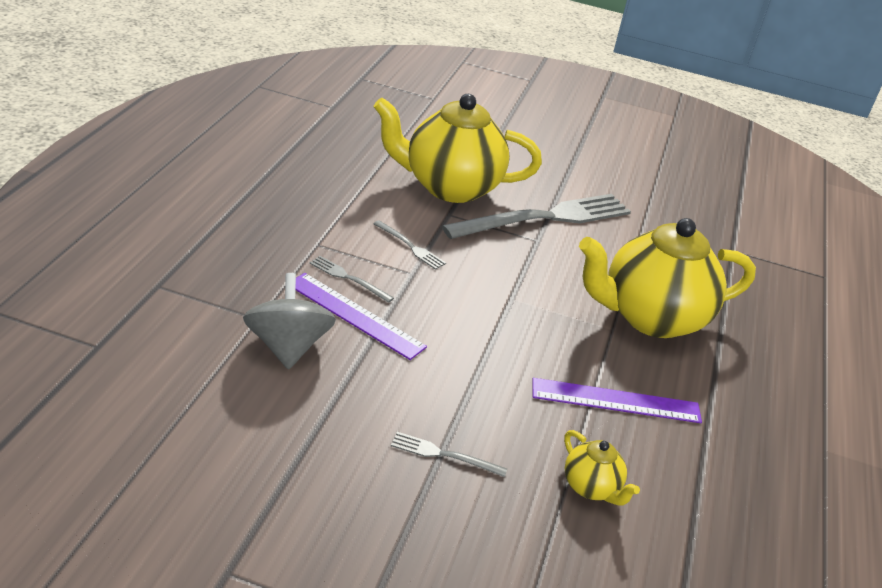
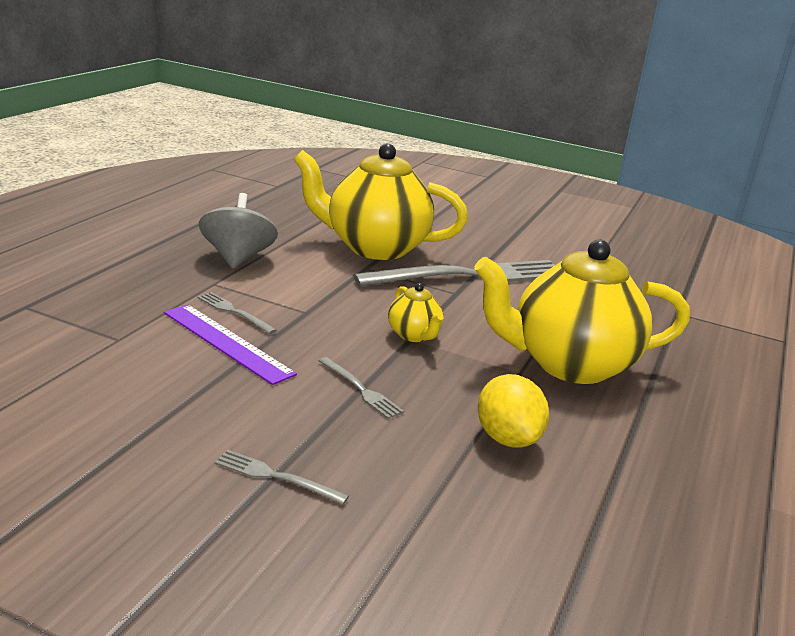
camera: 10 degrees right, 10 degrees down
grey spinning top [243,273,336,370] -> grey spinning top moved to [199,193,278,269]
grey fork [373,220,446,270] -> grey fork moved to [319,357,404,419]
purple ruler [532,378,702,423] -> yellow lemon [478,374,549,448]
yellow teapot [564,430,640,506] -> yellow teapot moved to [388,283,444,342]

